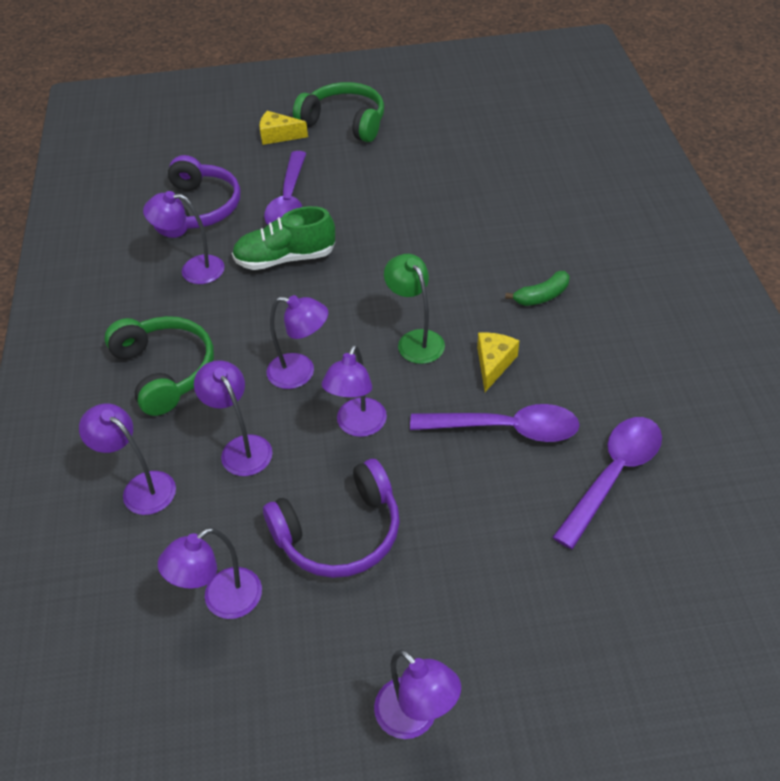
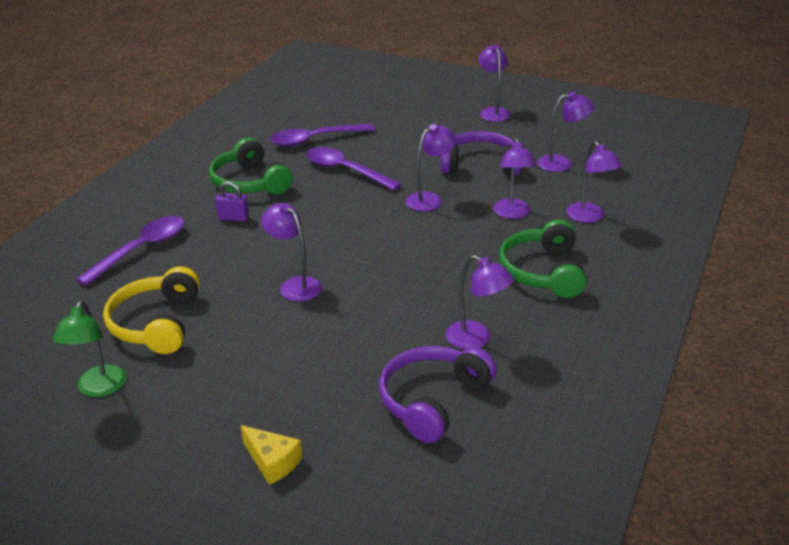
camera: 150 degrees left, 15 degrees down
green shoe [232,206,335,270] -> none
purple spoon [264,151,307,225] -> purple spoon moved to [76,216,185,286]
purple lamp [266,295,328,389] -> purple lamp moved to [261,203,322,301]
green headphones [293,82,384,142] -> green headphones moved to [209,138,293,194]
green lamp [384,254,445,364] -> green lamp moved to [53,300,127,397]
yellow cheese [477,332,519,392] -> none
green banana [505,271,570,306] -> purple padlock [215,181,249,222]
none -> yellow headphones [103,266,200,354]

